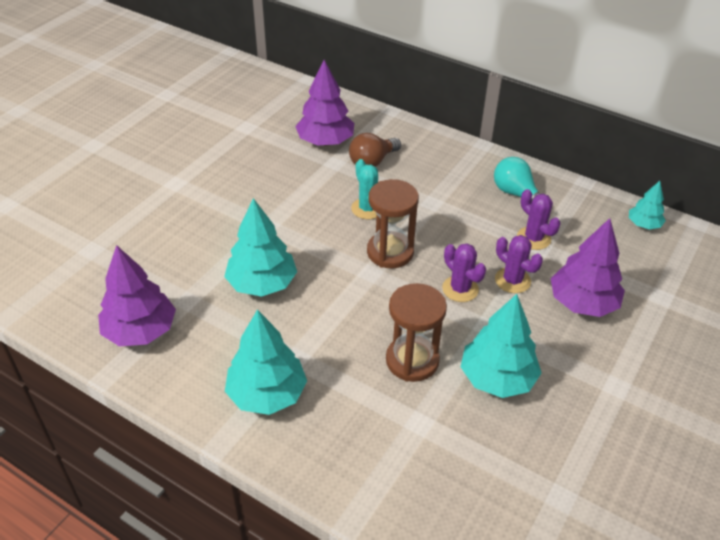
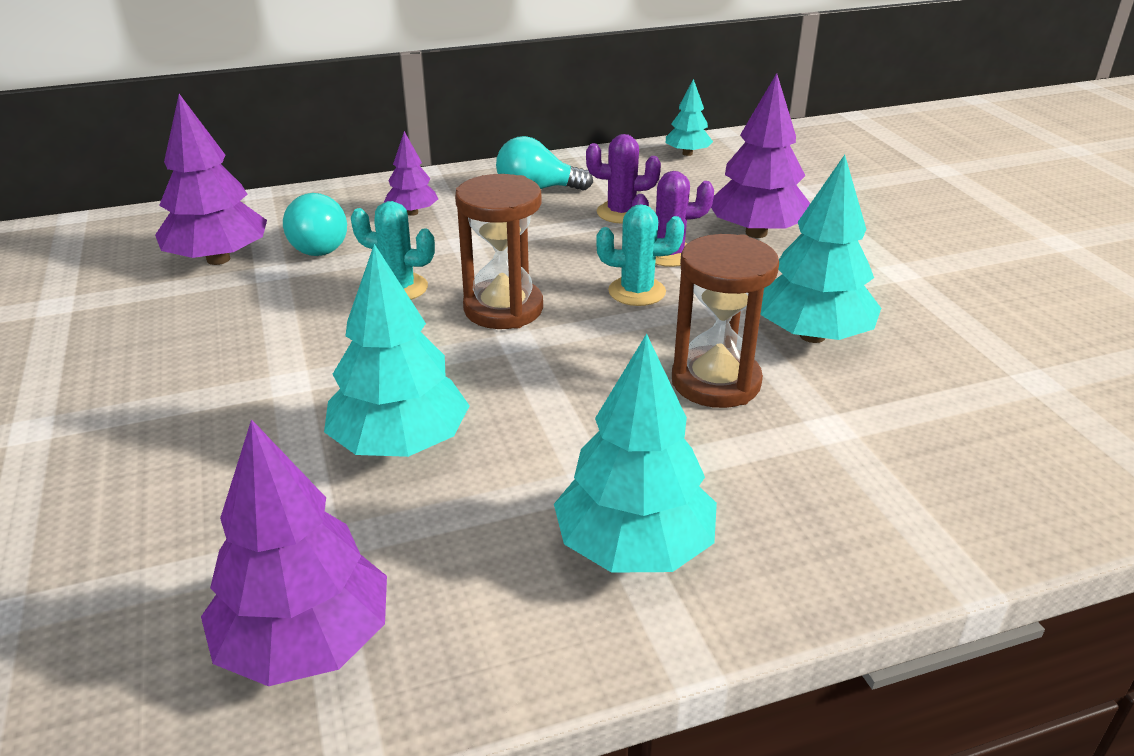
camera: 50 degrees left, 10 degrees down
brown light bulb [349,133,401,167] -> turquoise light bulb [283,193,347,256]
purple cactus [442,243,486,302] -> turquoise cactus [596,204,684,306]
none -> purple tree [384,131,438,216]

